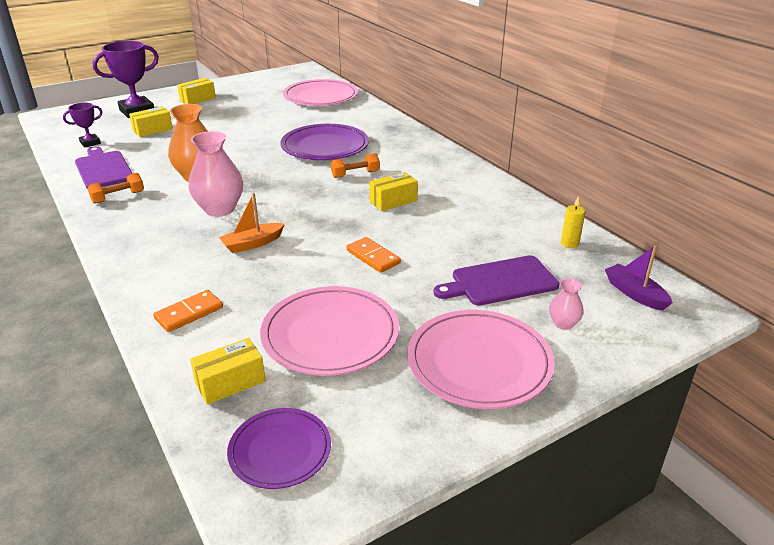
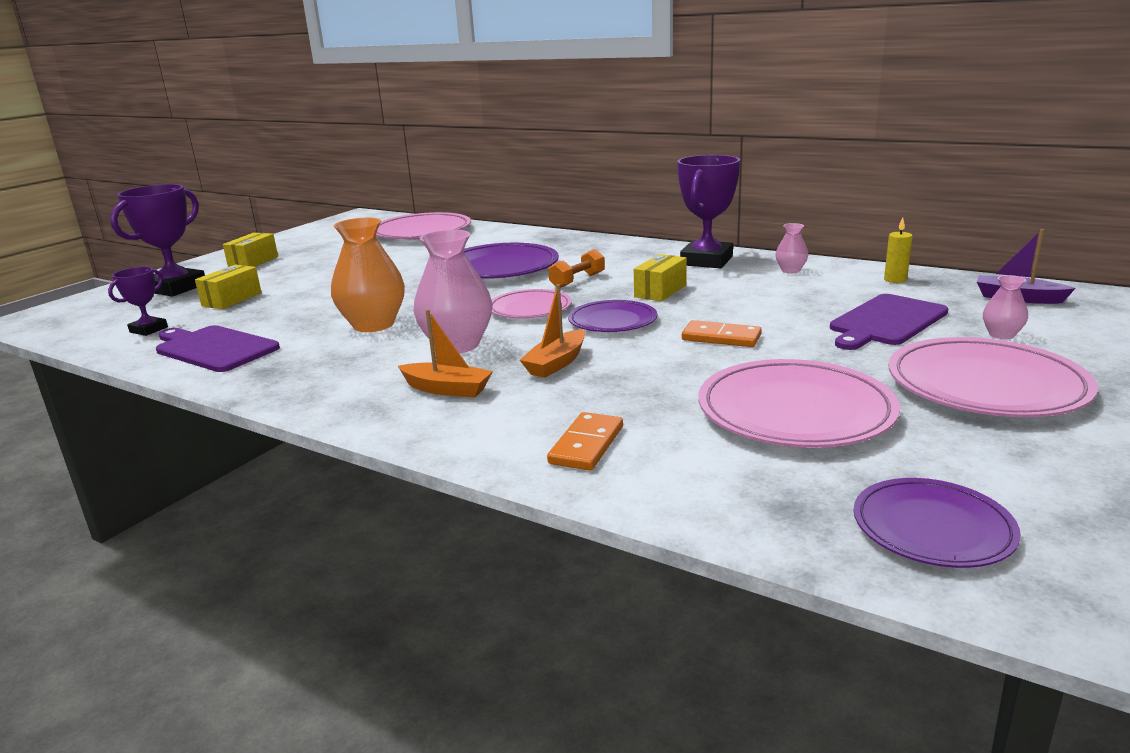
camera: 25 degrees left, 10 degrees down
orange dumbbell [87,173,144,204] -> none
yellow box [190,338,266,405] -> none
none -> orange boat [398,309,493,398]
none -> pink plate [492,289,572,319]
none -> purple plate [568,300,657,332]
none -> purple trophy [677,155,740,268]
none -> pink vase [775,223,808,274]

